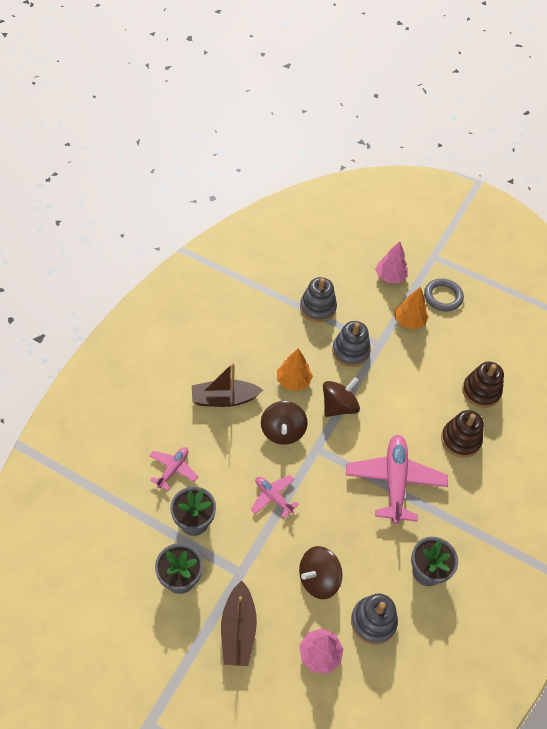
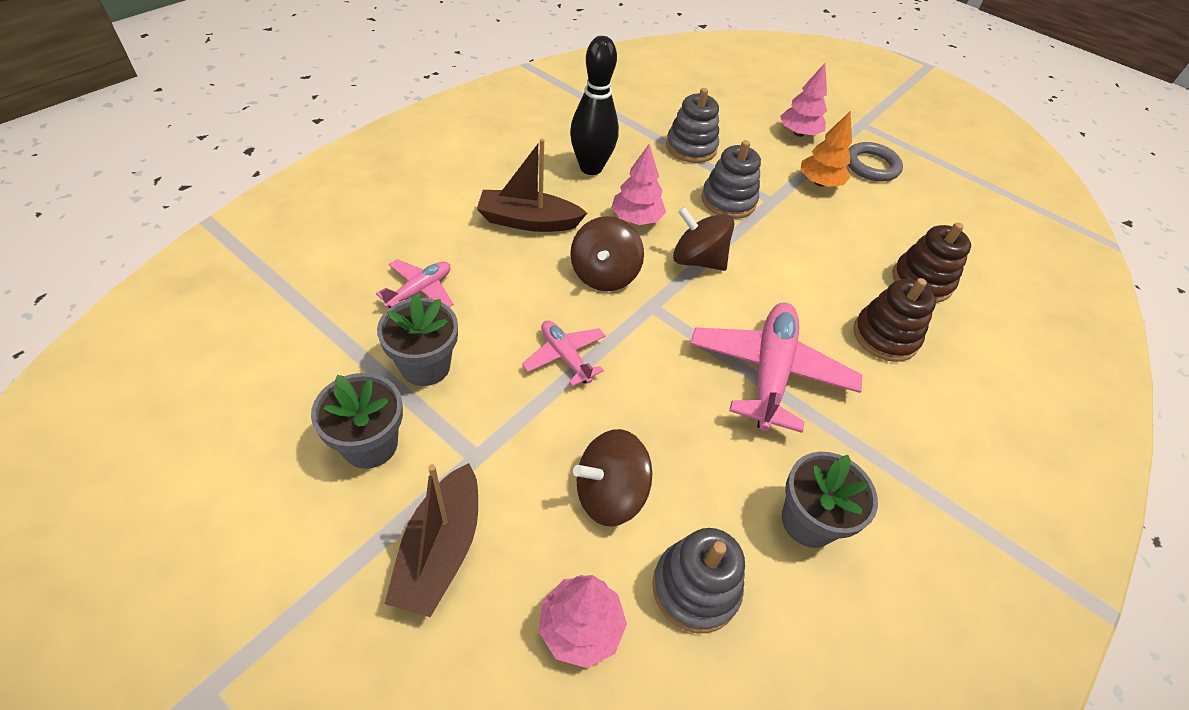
camera: 10 degrees right, 5 degrees down
orange tree [277,349,313,391] -> pink tree [611,144,666,225]
brown spinning top [323,377,360,417] -> brown spinning top turned 120 degrees counterclockwise [673,207,735,271]
none -> black bowling pin [570,36,619,175]

